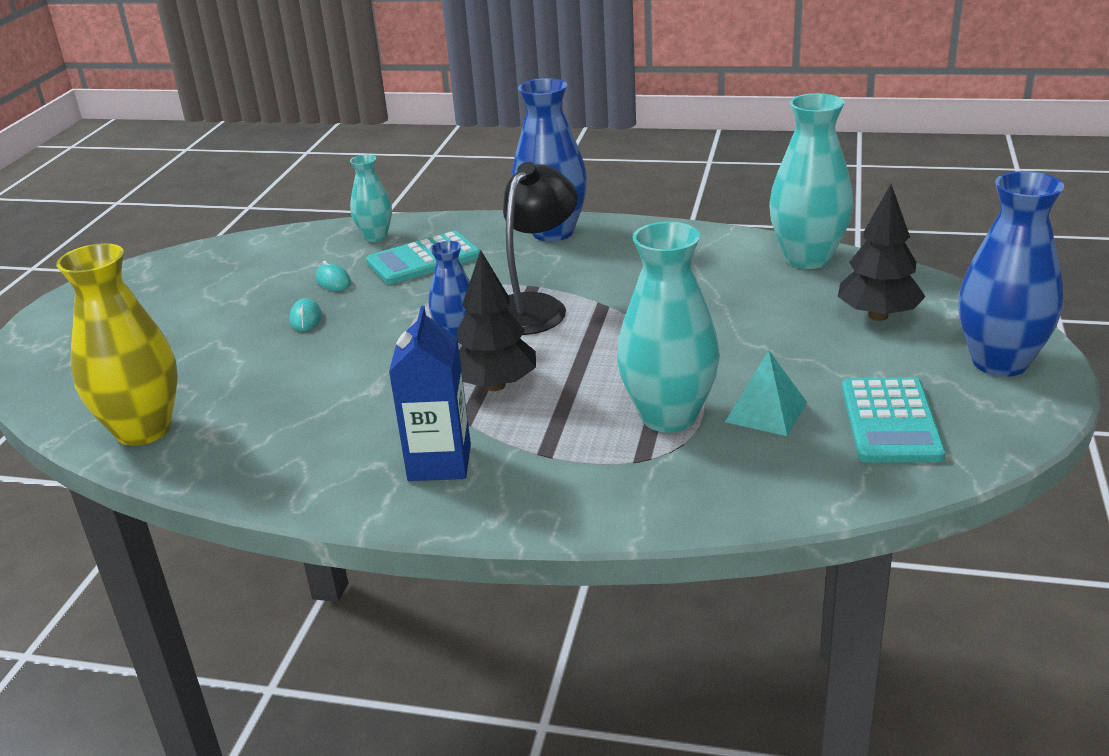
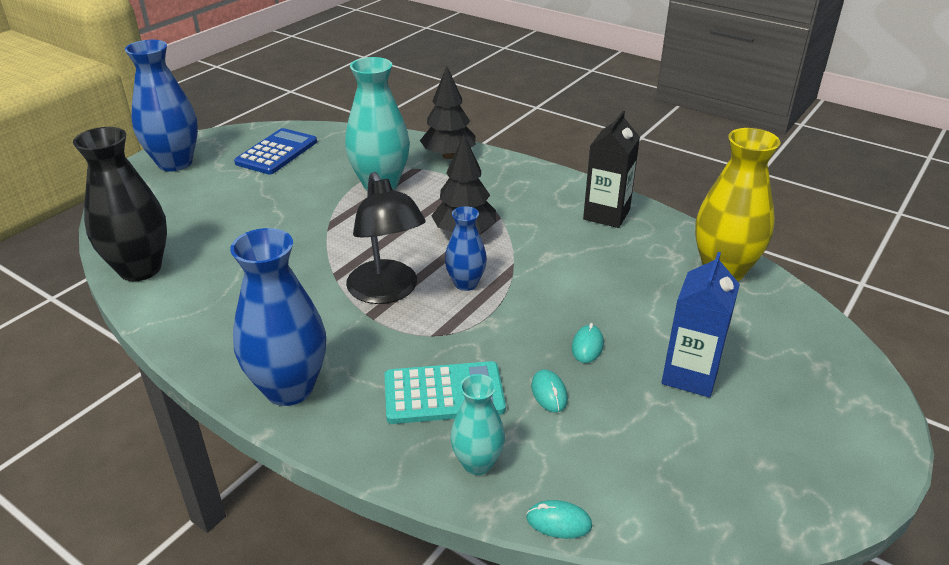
camera: 160 degrees left, 5 degrees up
blue carton [389,306,471,481] -> blue carton moved to [661,252,740,398]
black lamp [503,162,578,335] -> black lamp turned 75 degrees counterclockwise [346,172,426,304]
turquoise pyramid [725,350,807,436] -> none
turquoise vase [769,93,853,269] -> black vase [73,127,167,281]
black tree [838,184,926,321] -> black tree moved to [420,66,476,159]
turquoise calculator [842,377,946,462] -> blue calculator [234,128,317,175]
none -> turquoise mouse [526,500,592,539]
none -> black carton [583,111,640,228]

